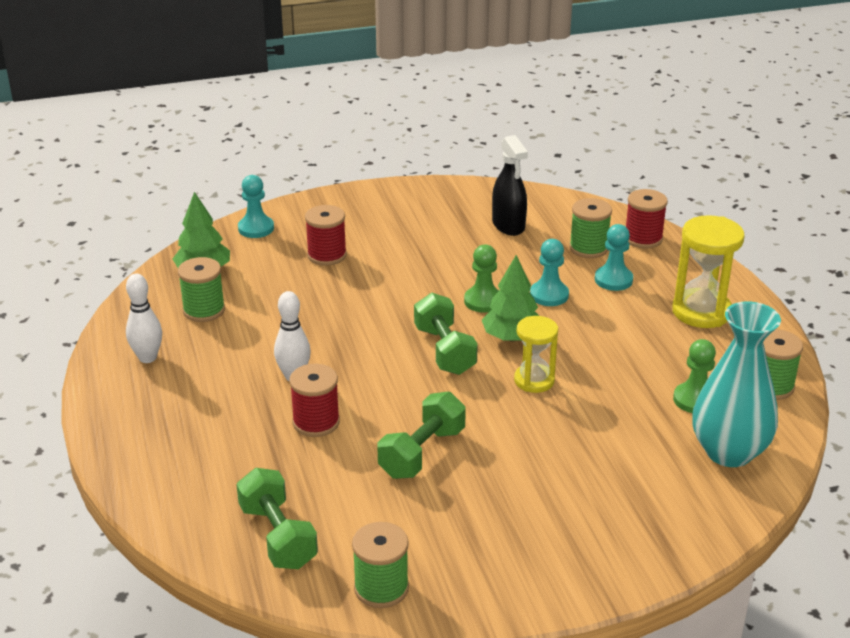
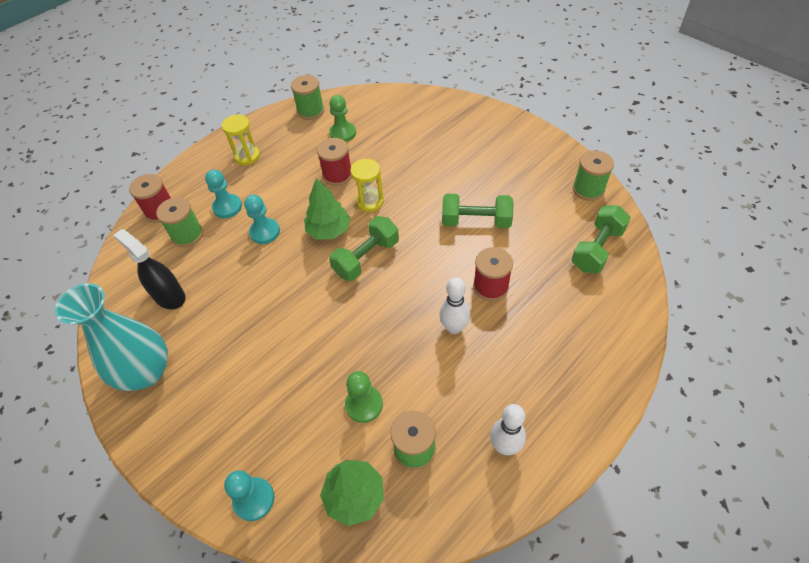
camera: 115 degrees left, 20 degrees up
red spool [305,205,347,266] -> red spool moved to [317,138,352,186]
green pawn [464,245,499,313] -> green pawn moved to [345,371,383,423]
black spray bottle [492,135,528,236] -> black spray bottle turned 90 degrees counterclockwise [113,229,185,309]
yellow hourglass [672,215,745,328] -> yellow hourglass [222,114,260,165], size x0.64
turquoise vase [692,302,781,467] -> turquoise vase moved to [55,283,168,391]

